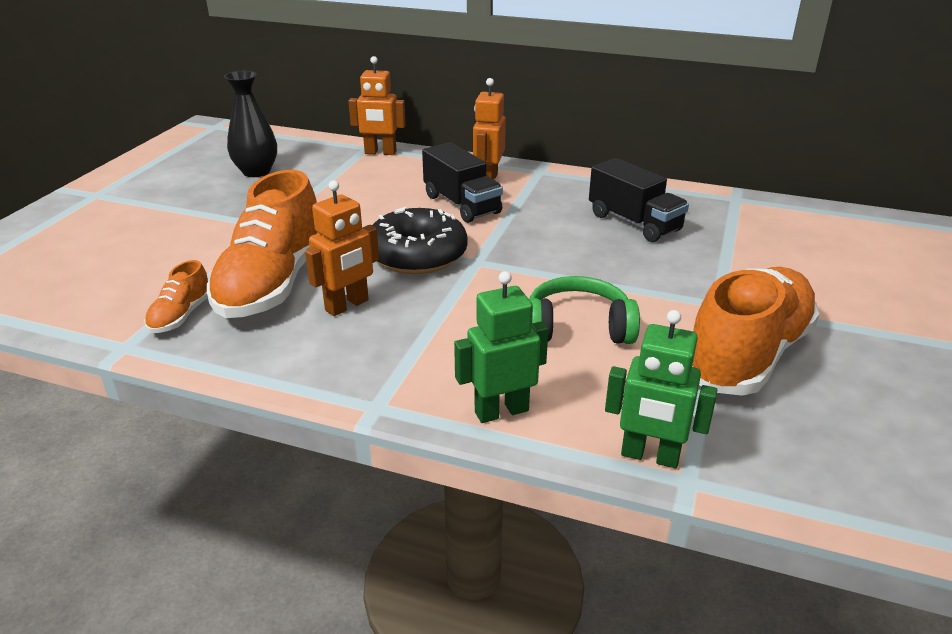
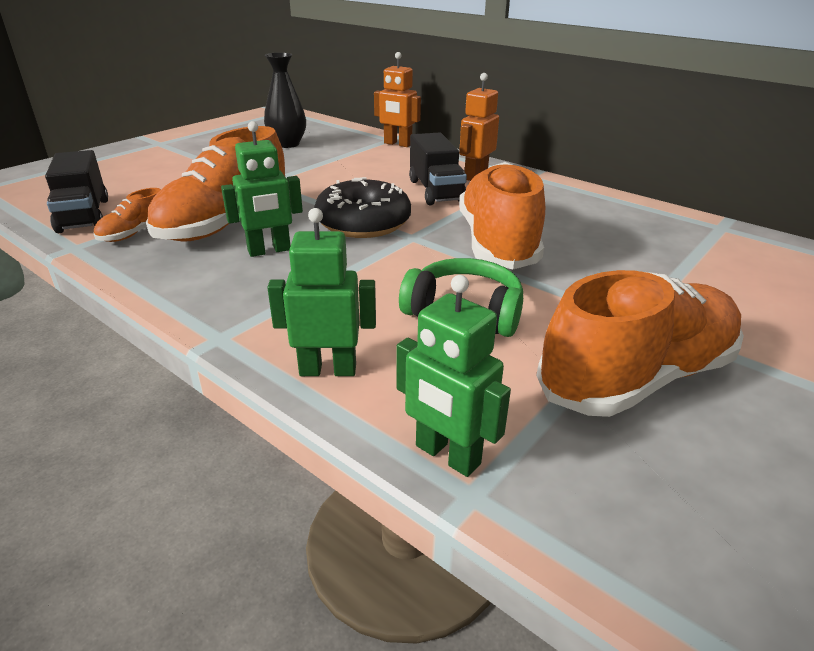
camera: 20 degrees right, 0 degrees up
orange robot [305,180,379,316] -> green robot [221,121,303,257]
black truck [589,158,689,242] -> black truck moved to [45,150,108,233]
none -> orange shoe [459,162,545,269]

